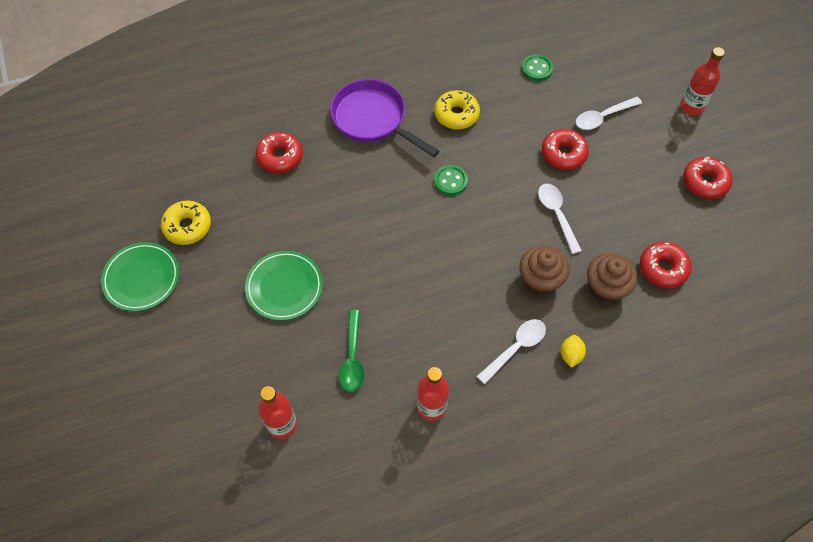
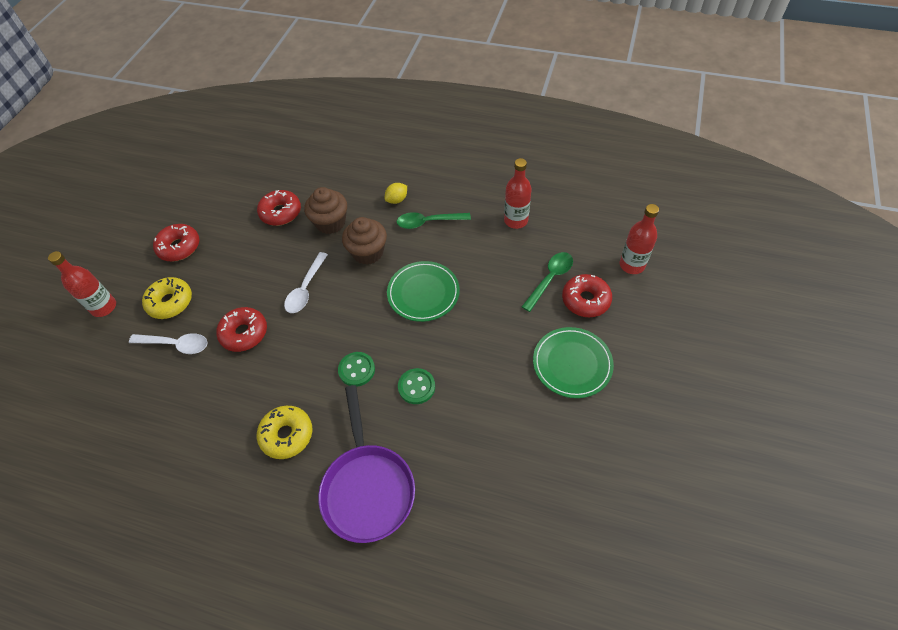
camera: 140 degrees left, 5 degrees down
green plate [101,242,179,311] -> green plate moved to [387,261,460,322]
yellow donut [161,200,211,245] -> yellow donut moved to [142,277,192,319]
red donut [256,132,303,173] -> red donut moved to [562,274,612,318]
white spoon [477,319,546,384] -> green spoon [397,212,471,229]
green button [522,54,553,81] -> green button moved to [398,368,435,404]

